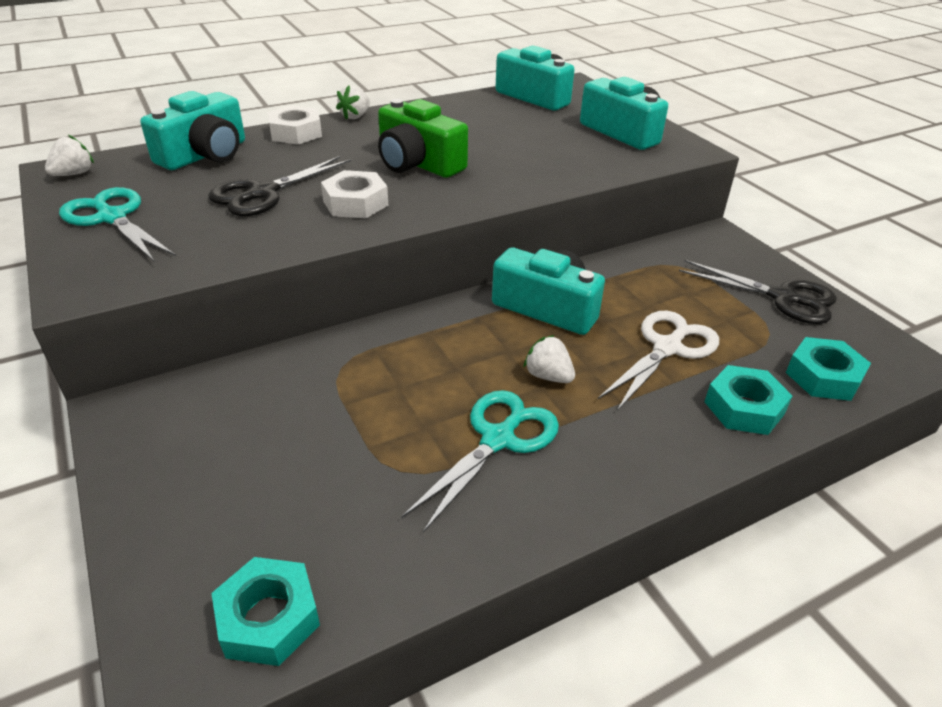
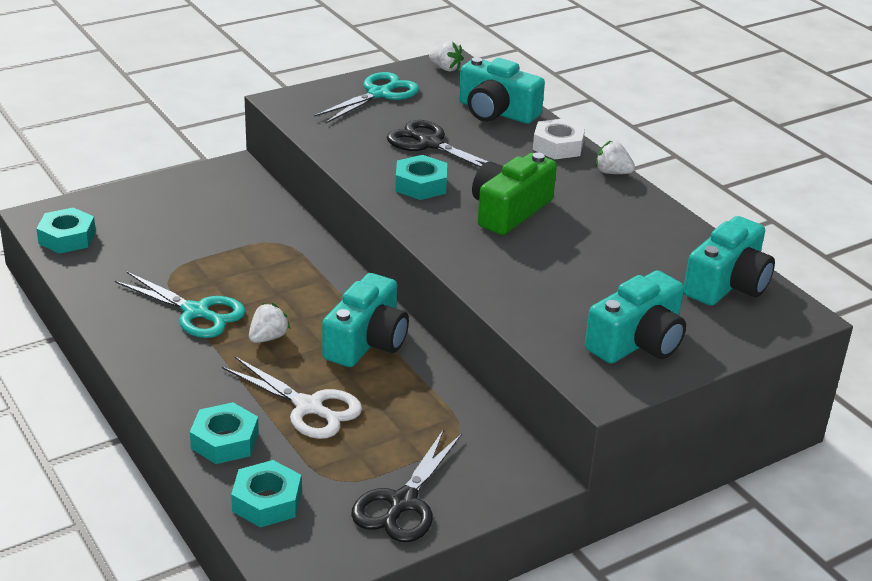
camera: 85 degrees right, 5 degrees down
white nut [321,170,389,218] -> turquoise nut [395,155,447,200]

